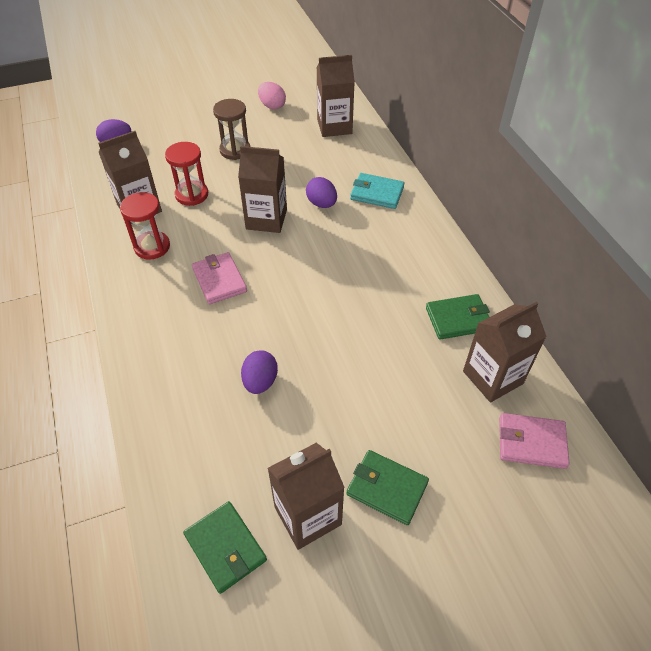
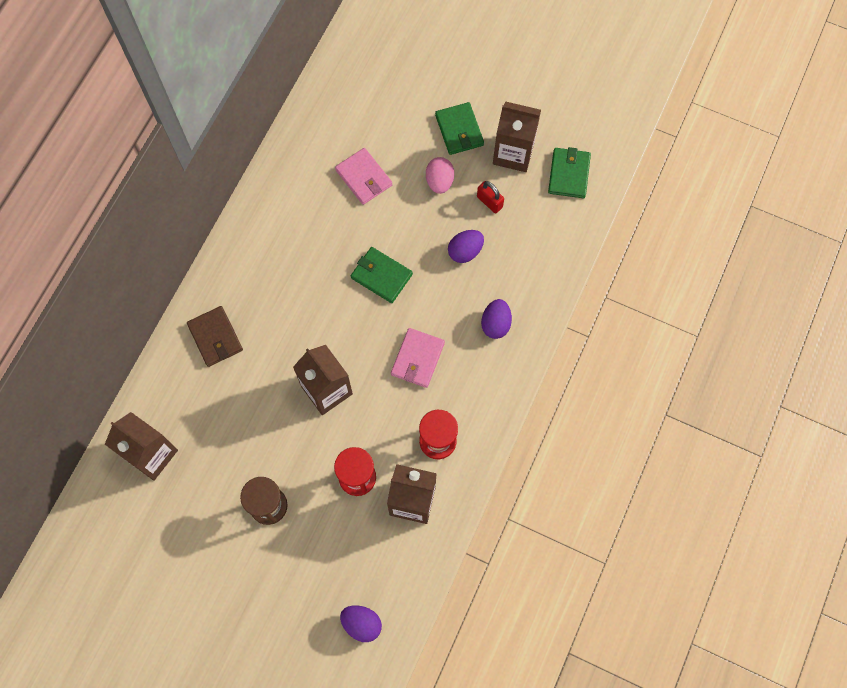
camera: 135 degrees left, 20 degrees up
pink egg [258,82,286,109] -> pink egg moved to [426,157,454,194]
purple egg [306,177,337,208] -> purple egg moved to [481,299,512,339]
turquoise wallet [350,173,405,209] -> brown wallet [187,306,243,367]
green wallet [426,294,490,340] -> green wallet moved to [351,247,413,303]
brown carton [463,302,547,403] -> none
pink wallet [499,413,570,469] -> pink wallet moved to [335,148,393,205]
none -> red padlock [477,181,504,214]

